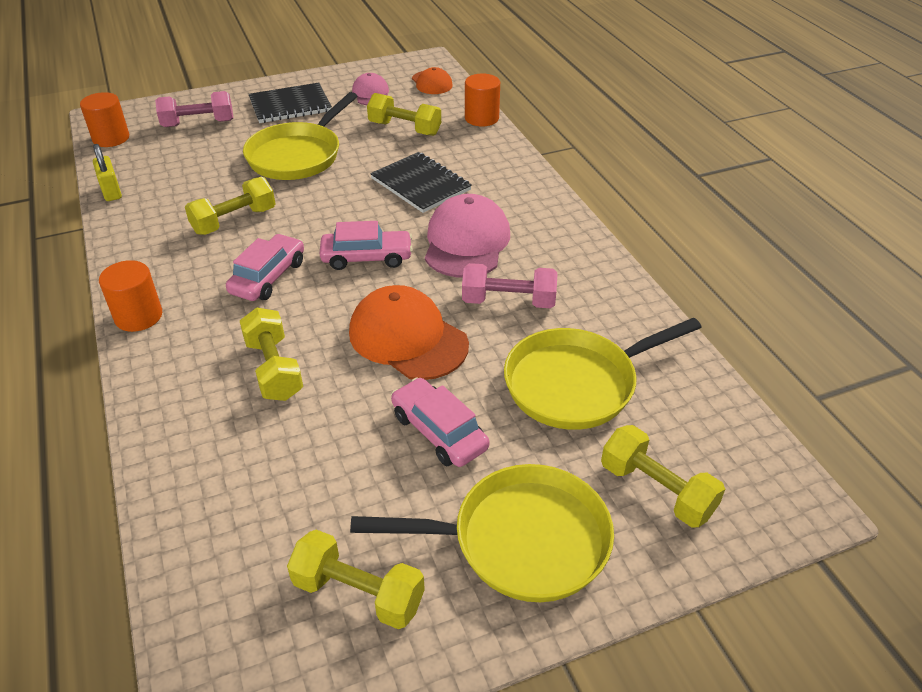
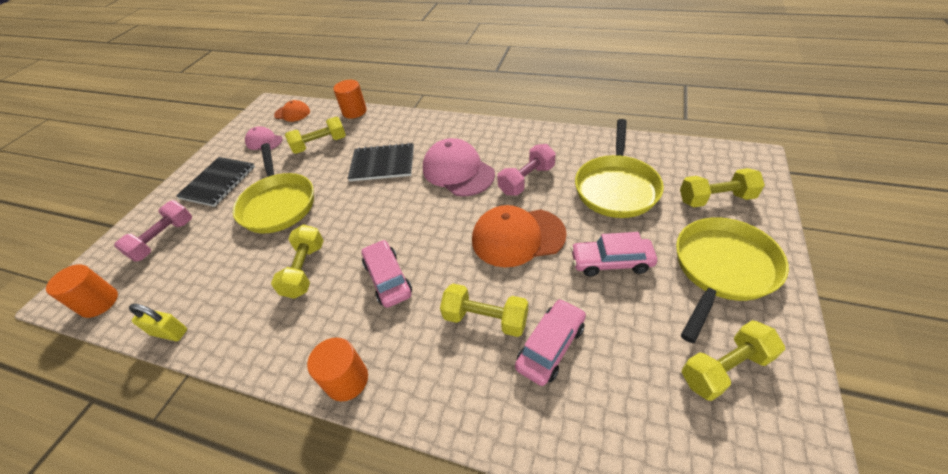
camera: 45 degrees left, 5 degrees up
pink car [319,221,413,270] -> pink car moved to [515,299,586,386]

